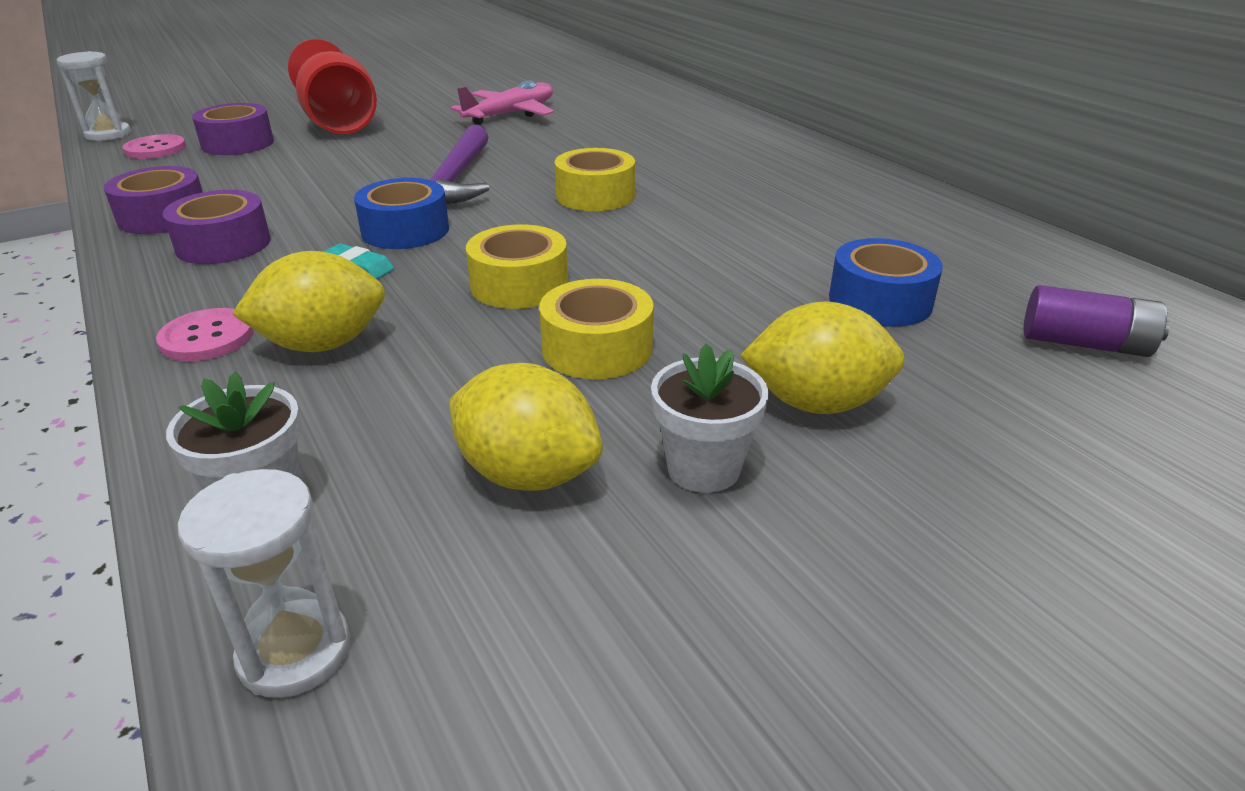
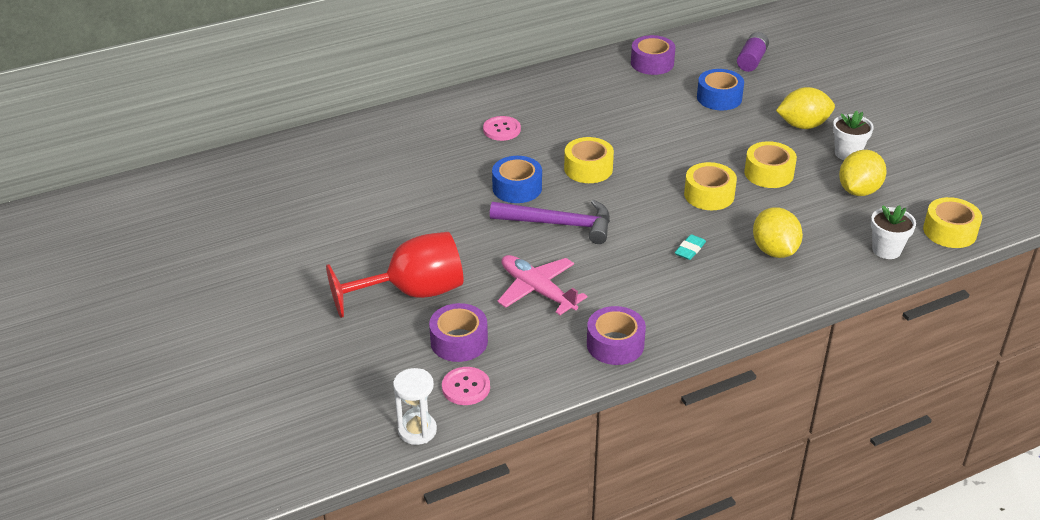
camera: 85 degrees left, 5 degrees up
pink button [156,308,254,361] -> pink button moved to [483,116,521,141]
purple tape [162,190,271,264] -> purple tape moved to [631,35,675,75]
white hourglass [178,469,351,698] -> yellow tape [923,197,982,248]
blue tape [354,178,449,249] -> blue tape moved to [492,156,542,203]
pink plane [450,81,554,125] -> pink plane moved to [497,255,587,315]
yellow lemon [740,301,904,414] -> yellow lemon turned 75 degrees clockwise [776,87,835,129]

